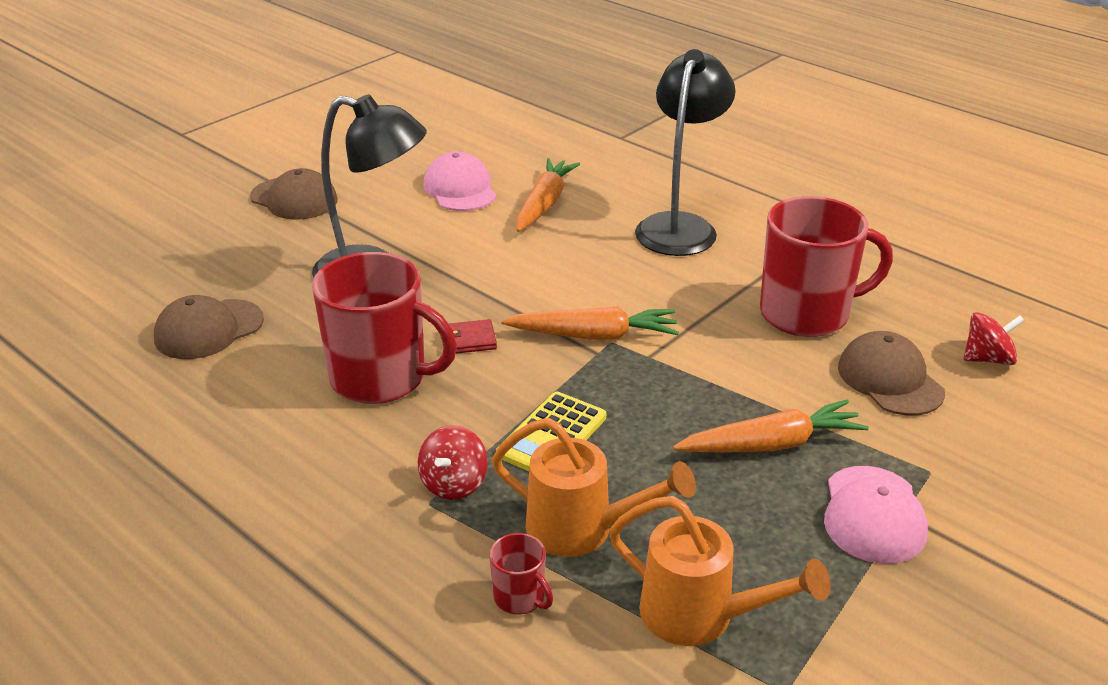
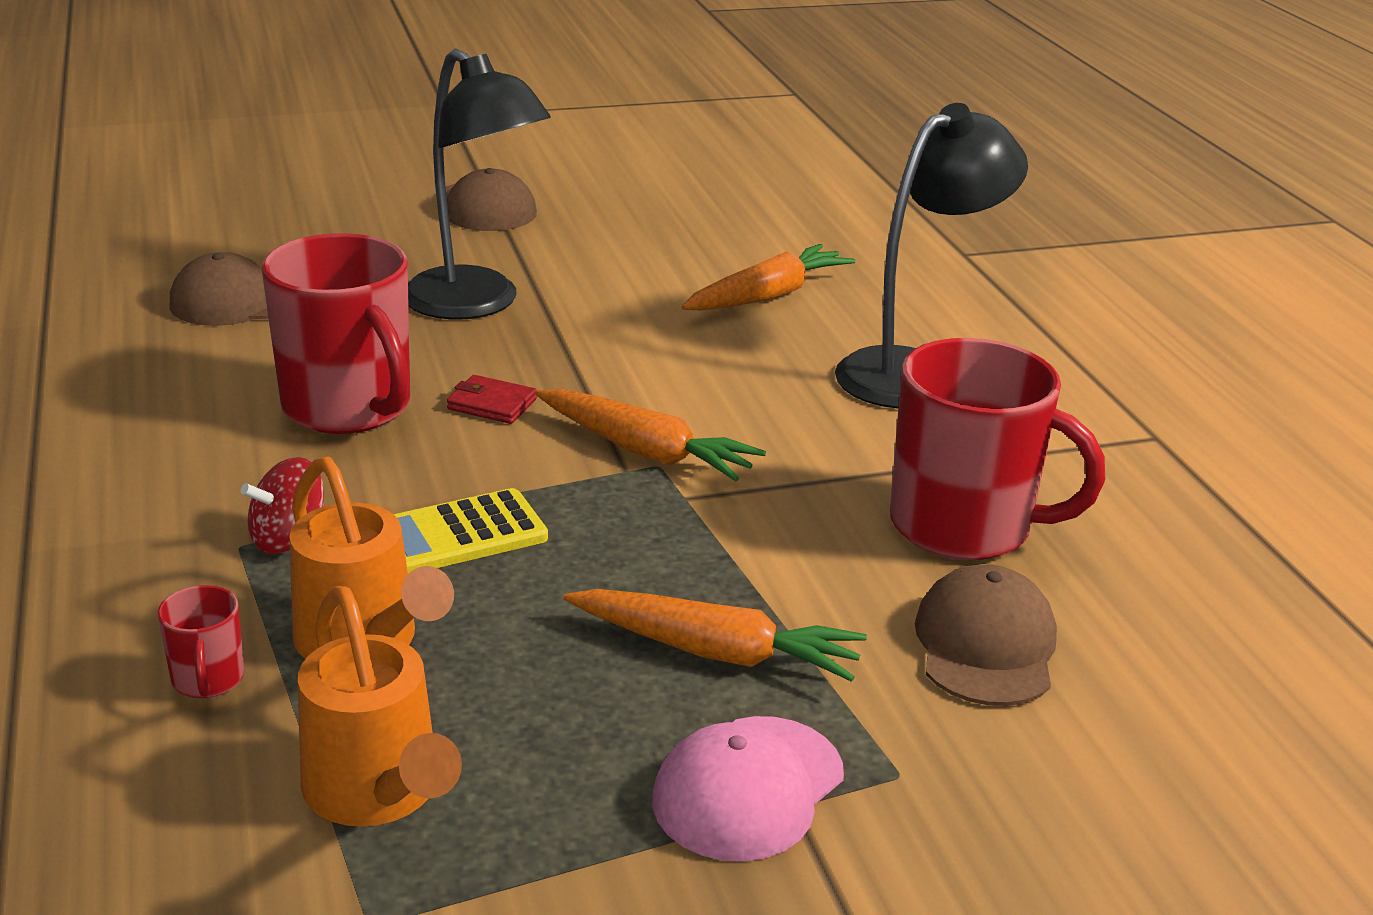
camera: 30 degrees right, 5 degrees down
pink cap [423,152,496,211] -> none
red spinning top [964,312,1024,365] -> none

